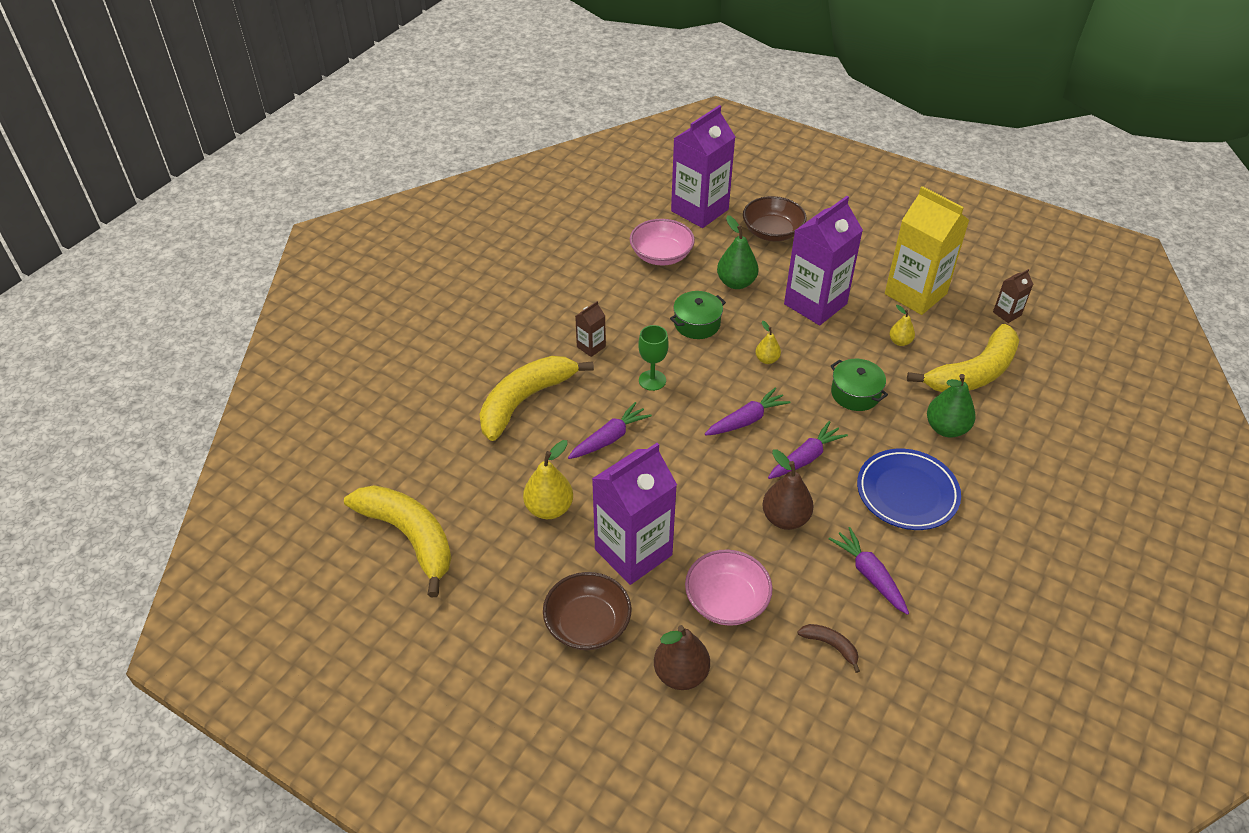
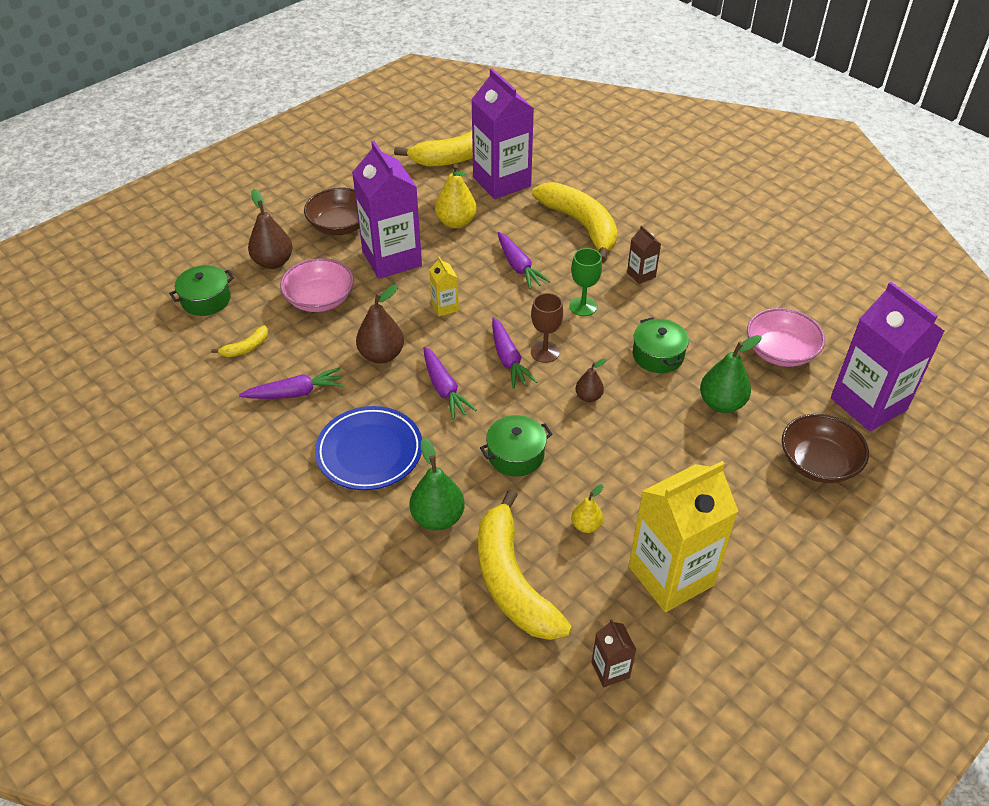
camera: 105 degrees right, 0 degrees up
yellow pear [755,321,781,364] -> brown pear [575,358,606,402]
purple carton [784,196,863,325] -> purple carton moved to [471,68,534,199]
brown banana [797,624,860,673] -> yellow banana [211,325,268,357]
none -> green pot [169,265,234,316]
none -> yellow carton [429,257,459,316]
none -> brown goblet [531,293,563,363]

